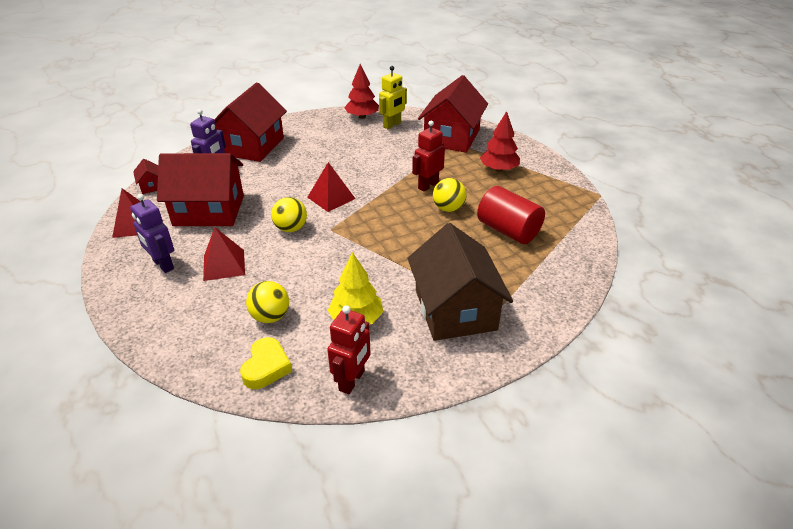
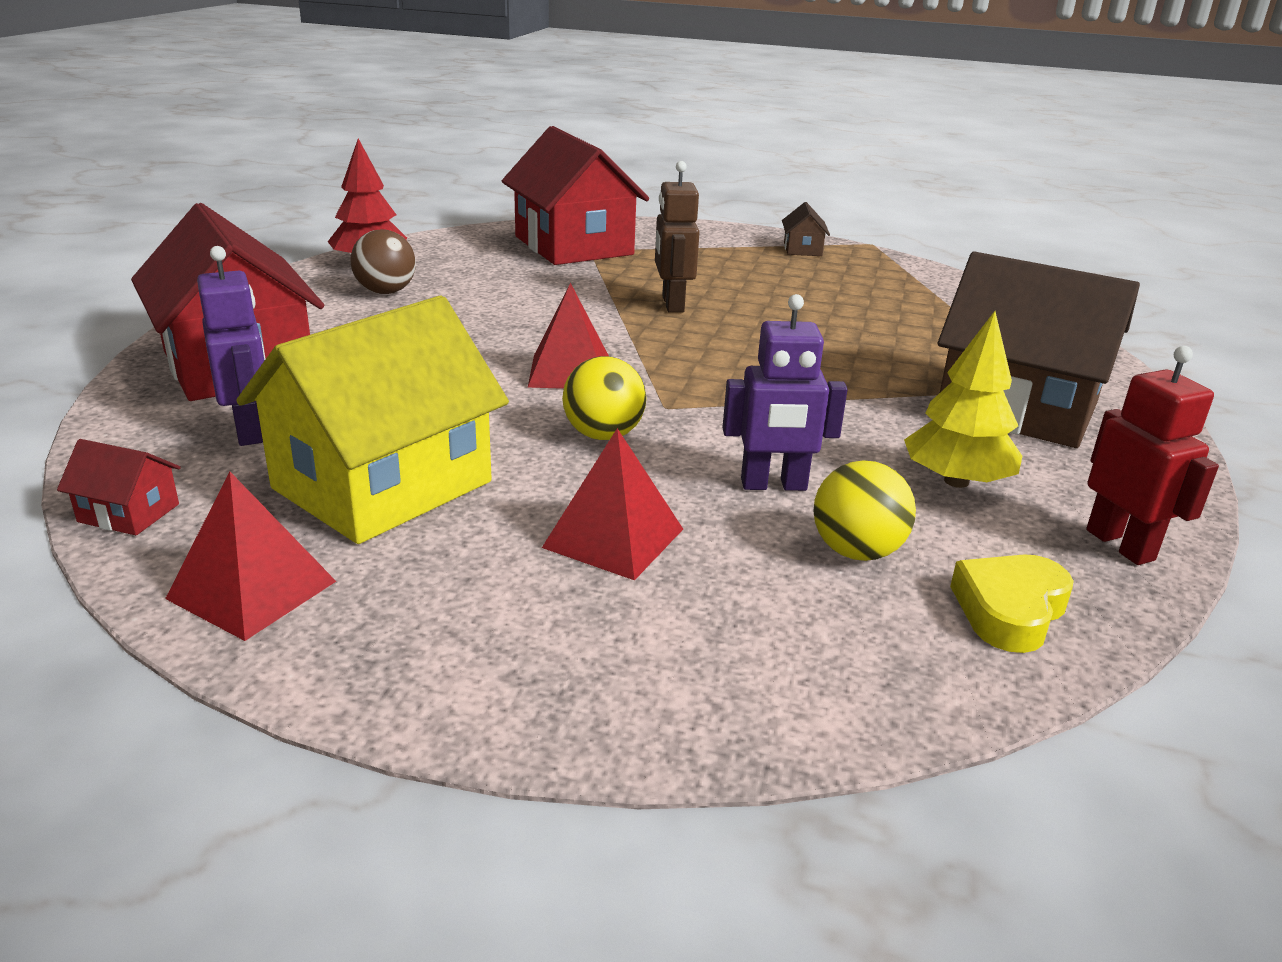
camera: 50 degrees left, 10 degrees down
purple robot [130,194,174,273] -> purple robot moved to [722,294,848,491]
red house [157,153,244,226] -> yellow house [236,295,509,544]
yellow heart [240,337,292,389] -> yellow heart turned 105 degrees counterclockwise [950,554,1074,653]
yellow robot [379,66,407,129] -> none
red robot [412,121,445,192] -> brown robot [655,161,700,313]
yellow ball [433,178,467,212] -> none
red cylinder [477,186,545,244] -> none
red tree [480,111,520,172] -> none
none -> brown ball [351,229,416,294]
none -> brown house [782,202,830,256]

